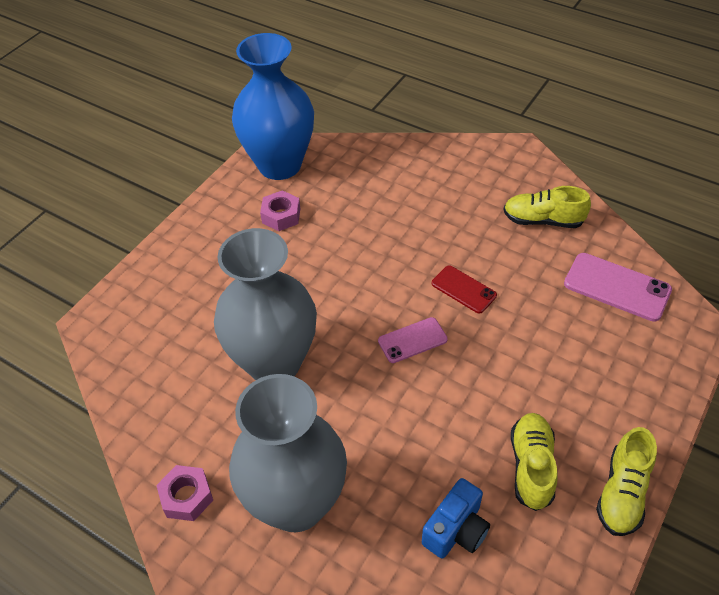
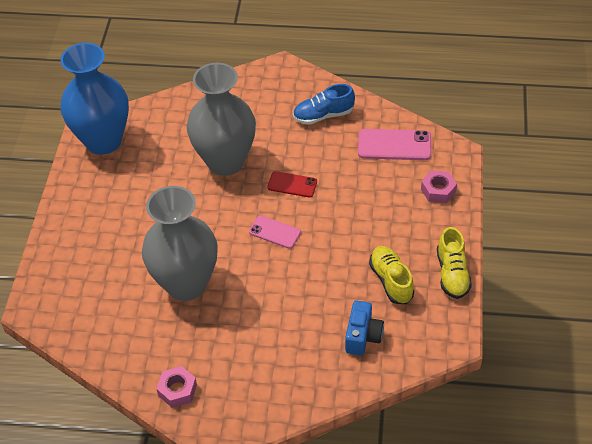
camera: 25 degrees left, 0 degrees up
grey vase [229,374,347,532] -> grey vase moved to [187,63,256,176]
pink nut [260,190,300,231] -> pink nut moved to [421,170,457,203]
pink phone [378,317,448,363] -> pink phone turned 75 degrees clockwise [249,215,301,249]
yellow shoe [503,186,591,228] -> blue shoe [293,84,355,125]

